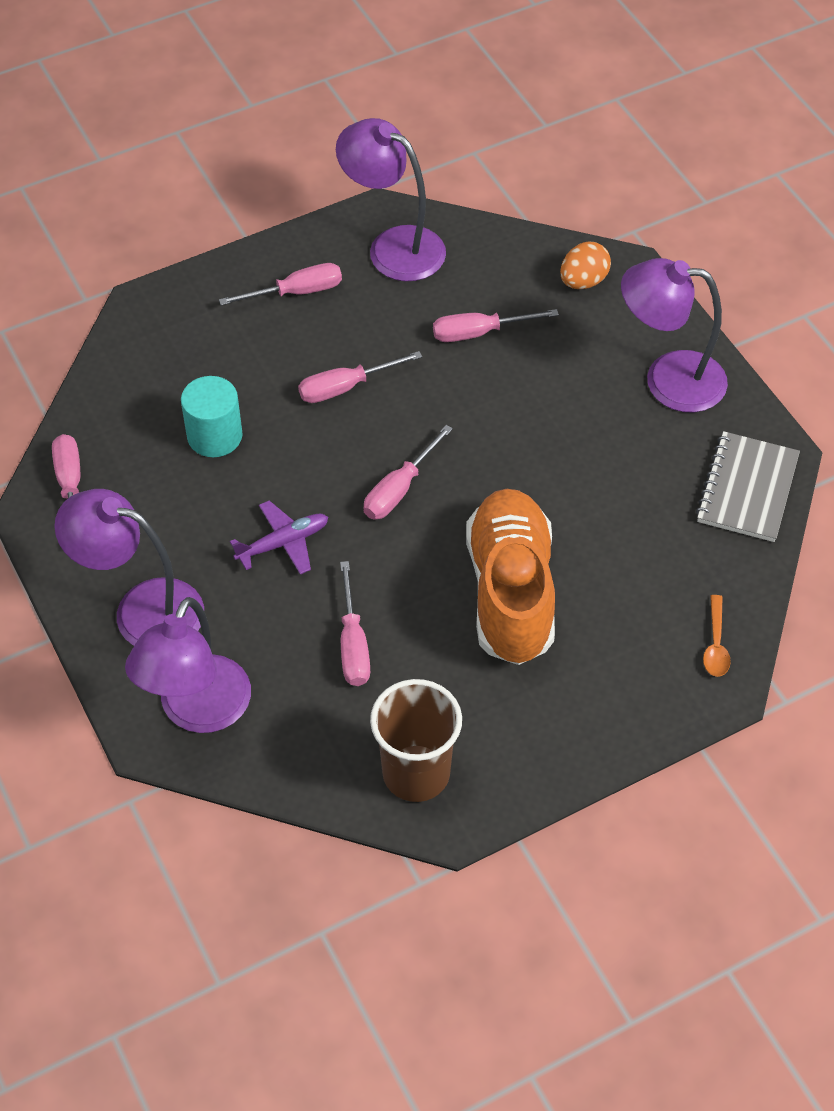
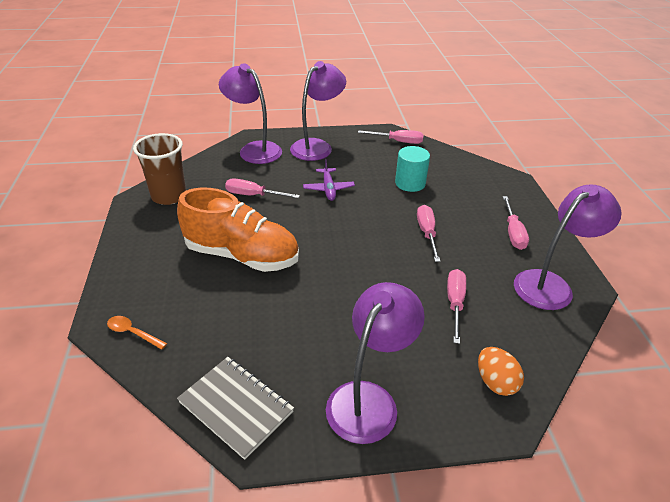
camera: 110 degrees right, 15 degrees down
pink screwdriver [363,425,453,519] -> none

